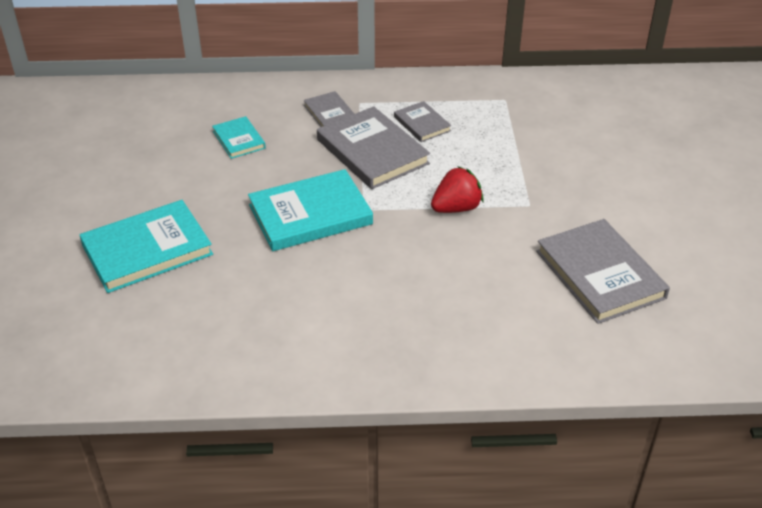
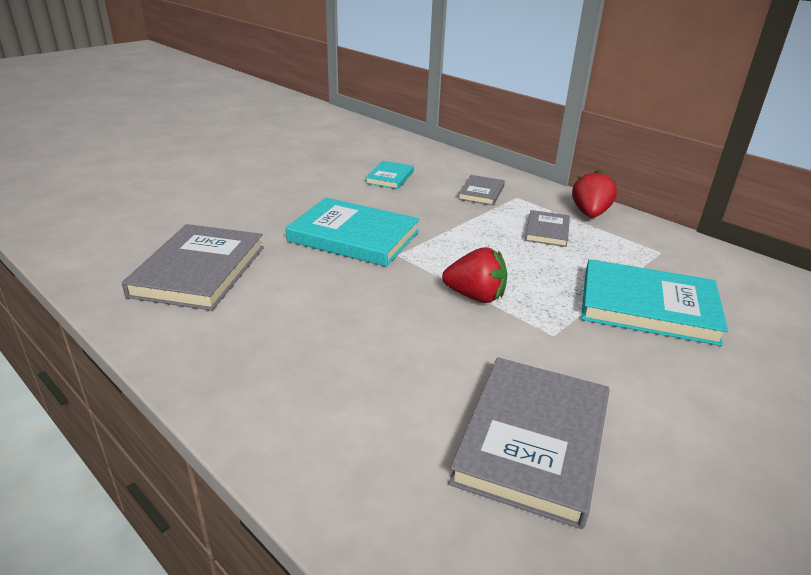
camera: 45 degrees right, 10 degrees down
turquoise book [79,200,213,293] -> turquoise book moved to [581,259,728,346]
grey book [317,106,430,189] -> grey book moved to [122,224,264,311]
none -> red strawberry [572,170,617,218]

